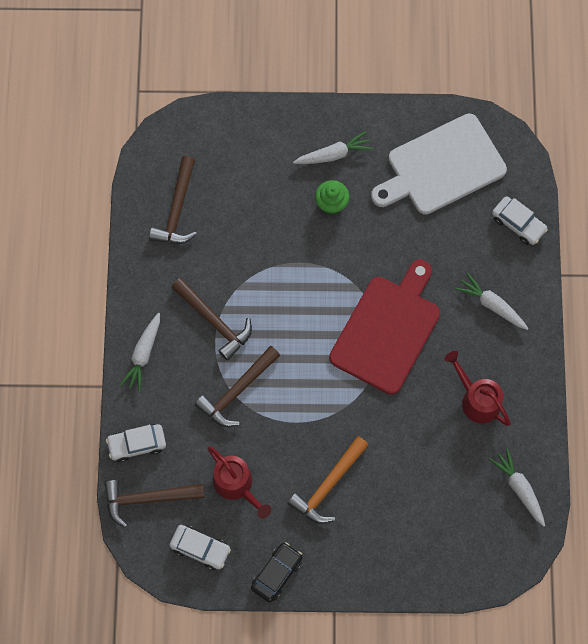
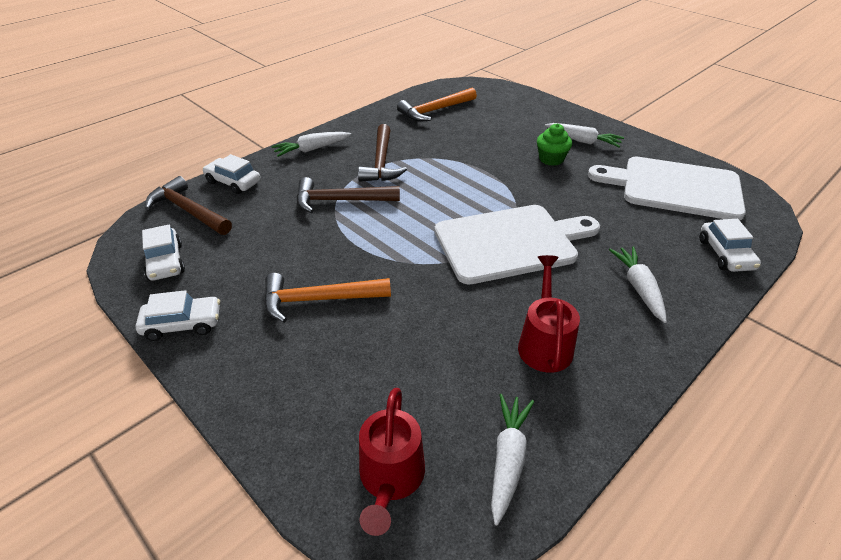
camera: 45 degrees right, 30 degrees down
brown hammer [149,156,197,244] -> orange hammer [397,88,477,121]
red watering can [208,446,271,519] -> red watering can moved to [359,388,425,536]
black car [251,542,303,603] -> white car [136,290,220,341]
red cutting board [329,260,440,395] -> white cutting board [435,205,600,284]

